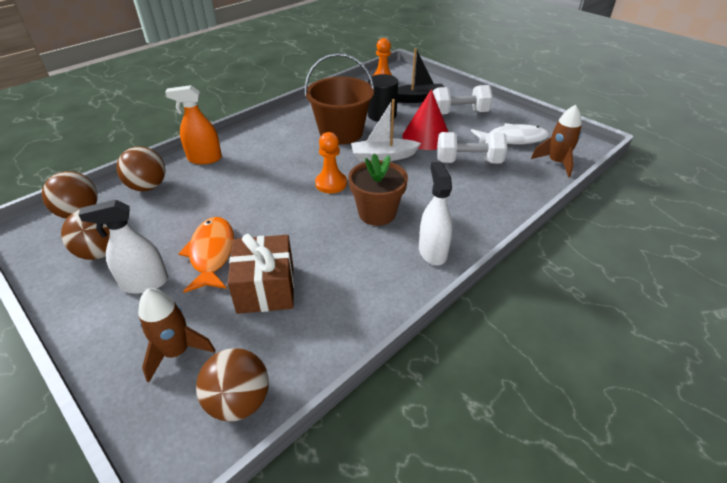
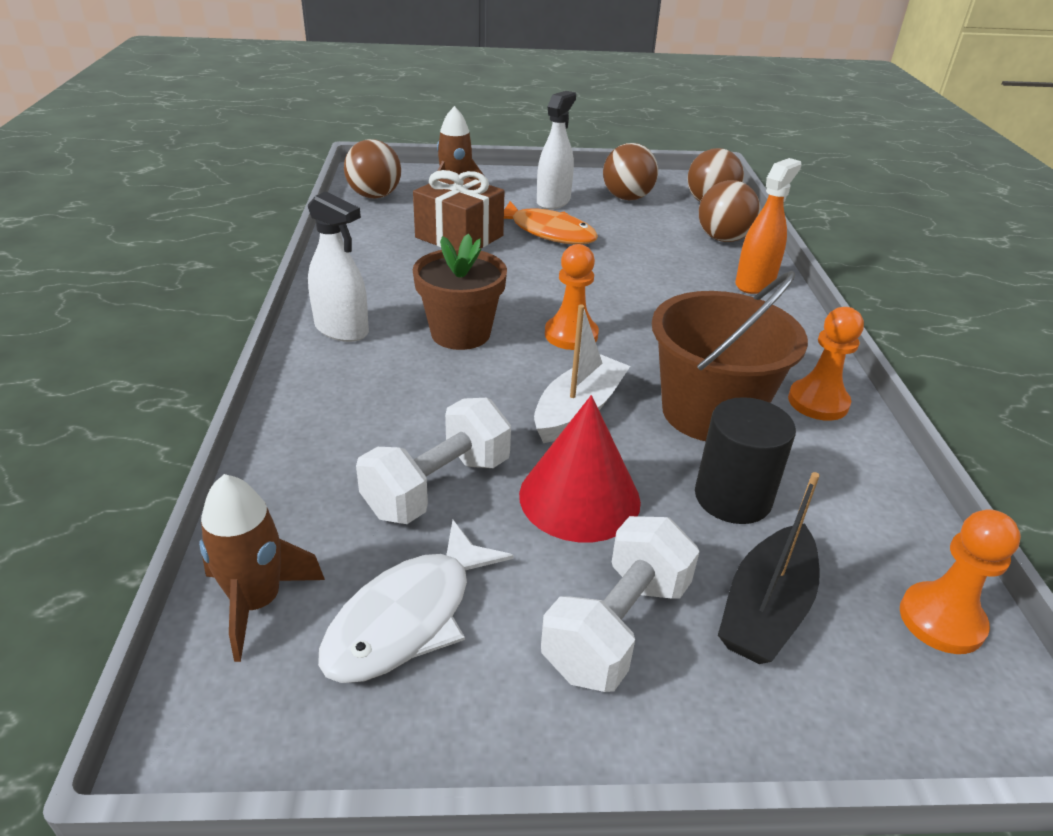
camera: 130 degrees right, 5 degrees down
none -> orange pawn [788,307,864,421]

